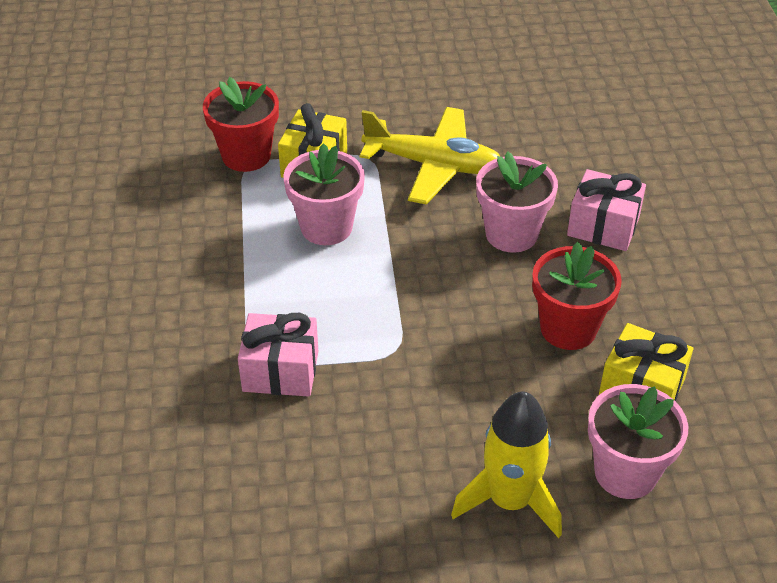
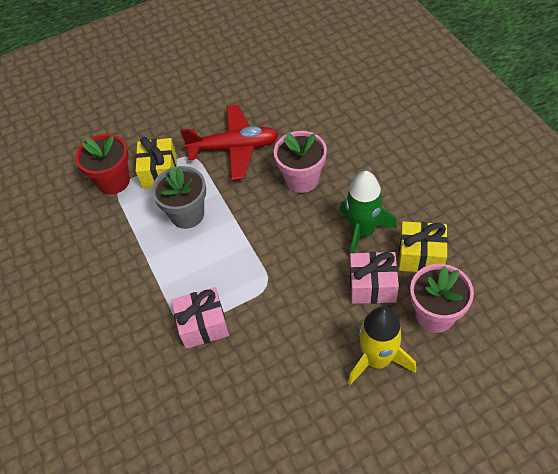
camera: 15 degrees left, 10 degrees up
pink flower pot [283,143,365,245] -> grey flower pot [152,166,206,229]
yellow plane [360,107,500,205] -> red plane [180,105,279,180]
red flower pot [532,242,622,350] -> green rocket [340,171,397,253]
pink gift [567,169,646,251] -> pink gift moved to [350,252,399,304]

